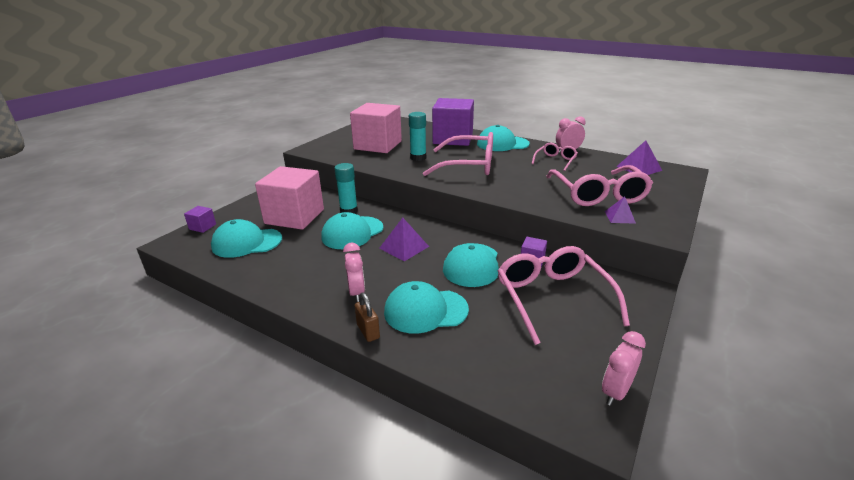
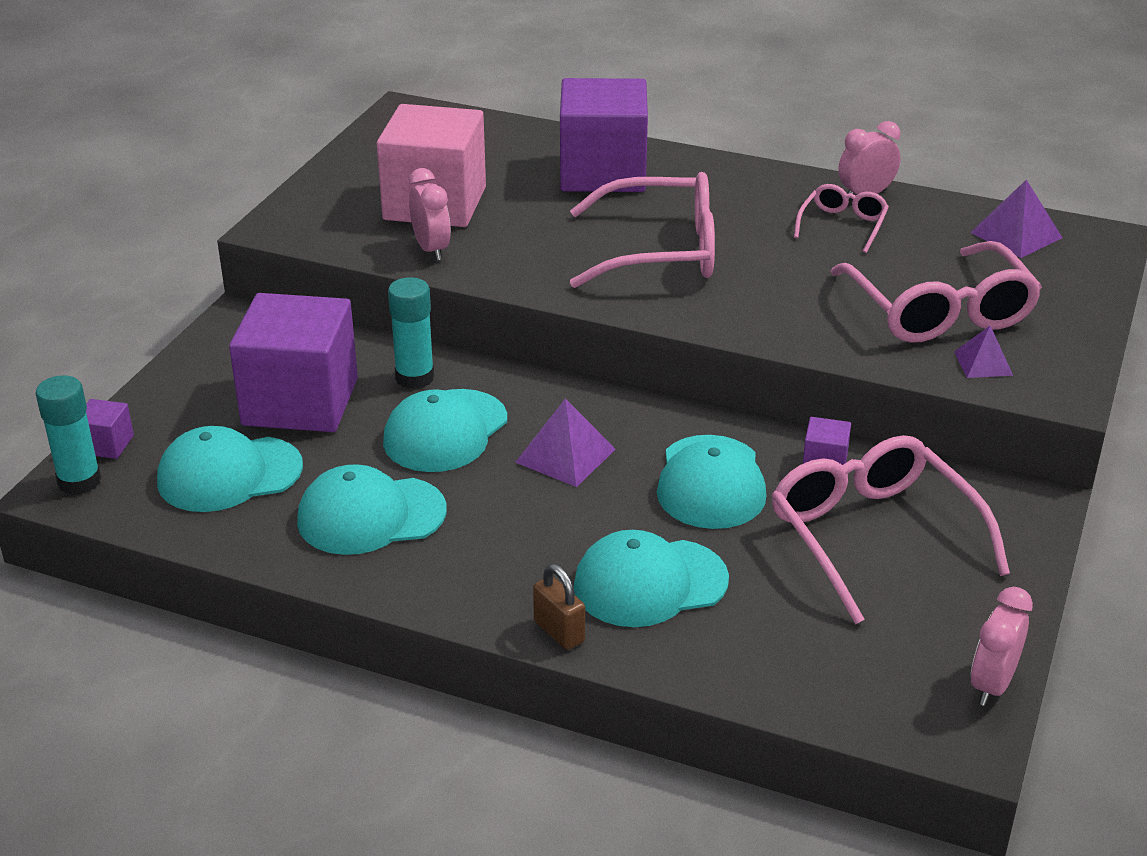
camera: 10 degrees left, 5 degrees up
pink cube [255,166,324,229] -> purple cube [229,293,358,432]
pink clock [343,243,365,302] -> pink clock moved to [409,168,451,261]
turquoise glue stick [409,112,426,161] -> turquoise glue stick moved to [36,375,101,495]
turquoise cap [477,125,530,151] -> turquoise cap moved to [297,464,447,555]

